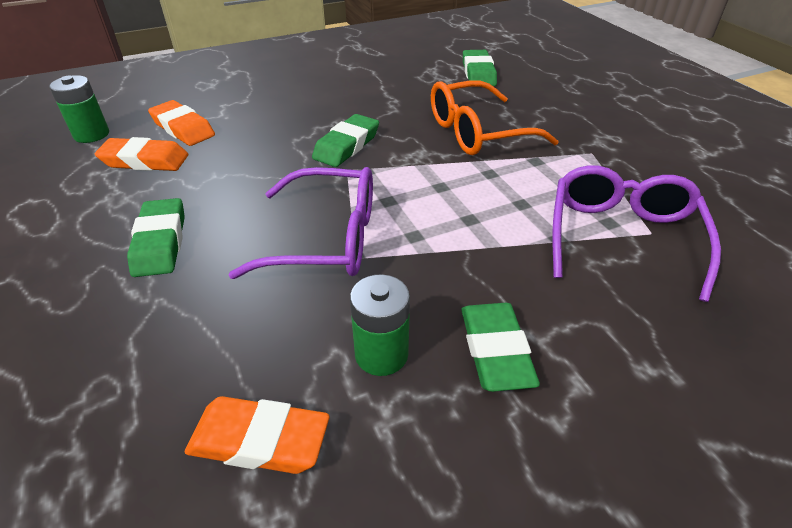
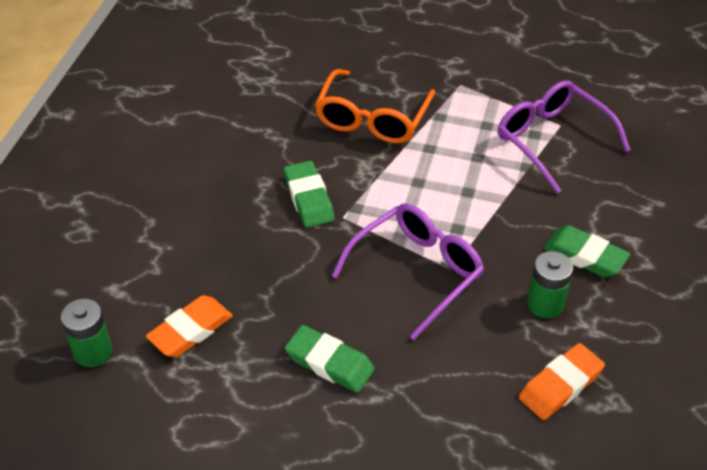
camera: 50 degrees left, 5 degrees up
orange eraser [148,100,215,146] -> none
green eraser [463,50,497,86] -> none

